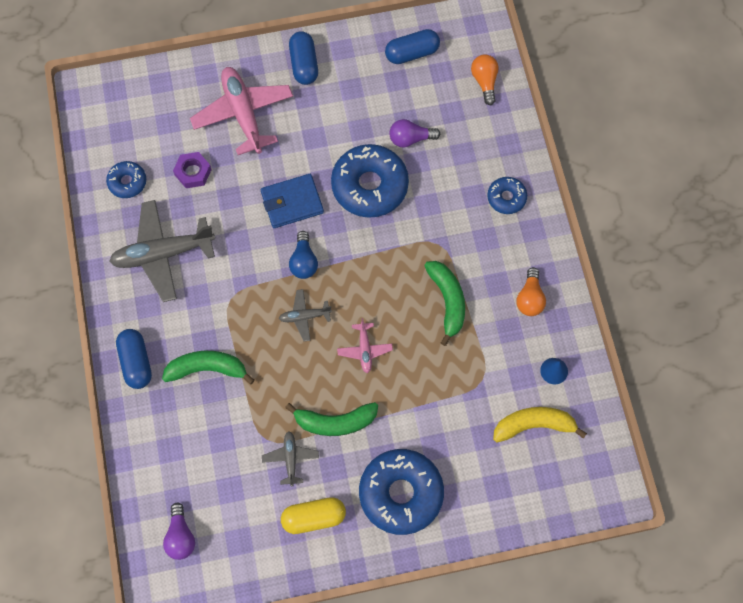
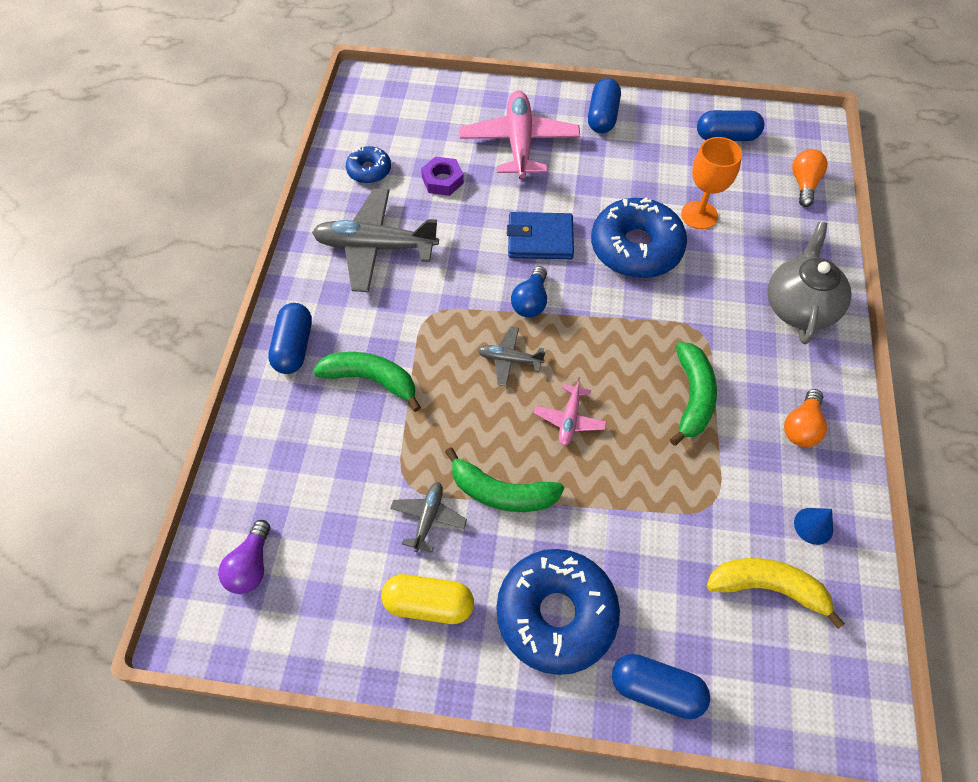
camera: 20 degrees right, 10 degrees down
purple light bulb [389,119,440,148] -> orange goblet [681,137,742,229]
blue donut [487,177,527,214] -> grey teapot [768,222,852,344]
none -> blue capsule [612,654,710,719]

